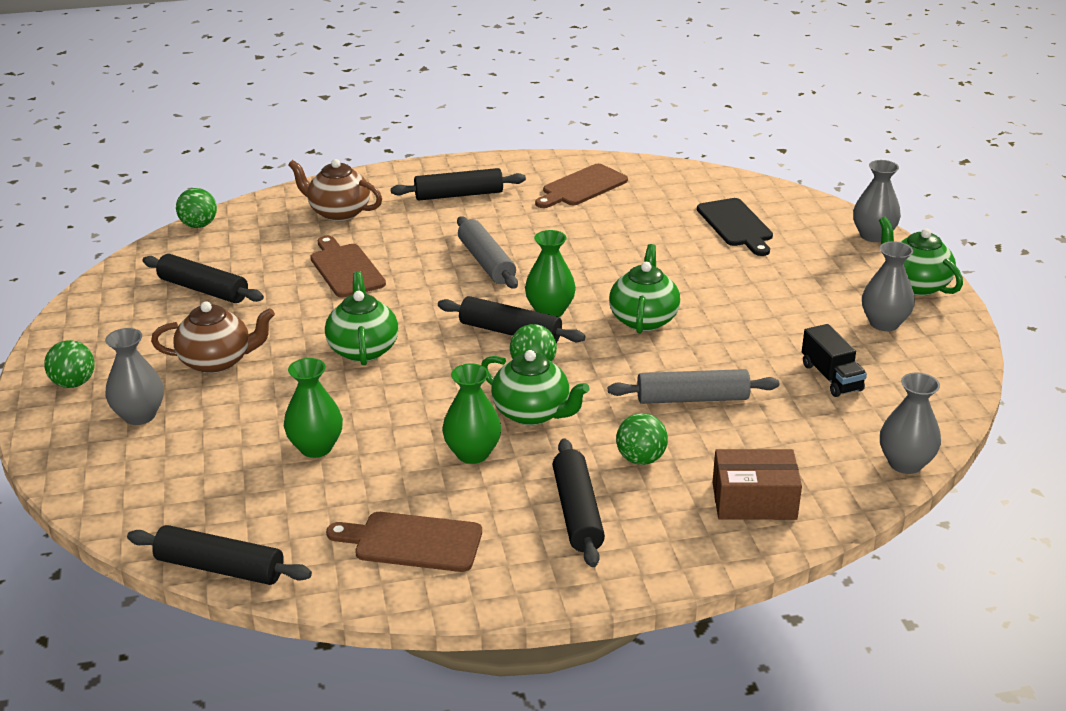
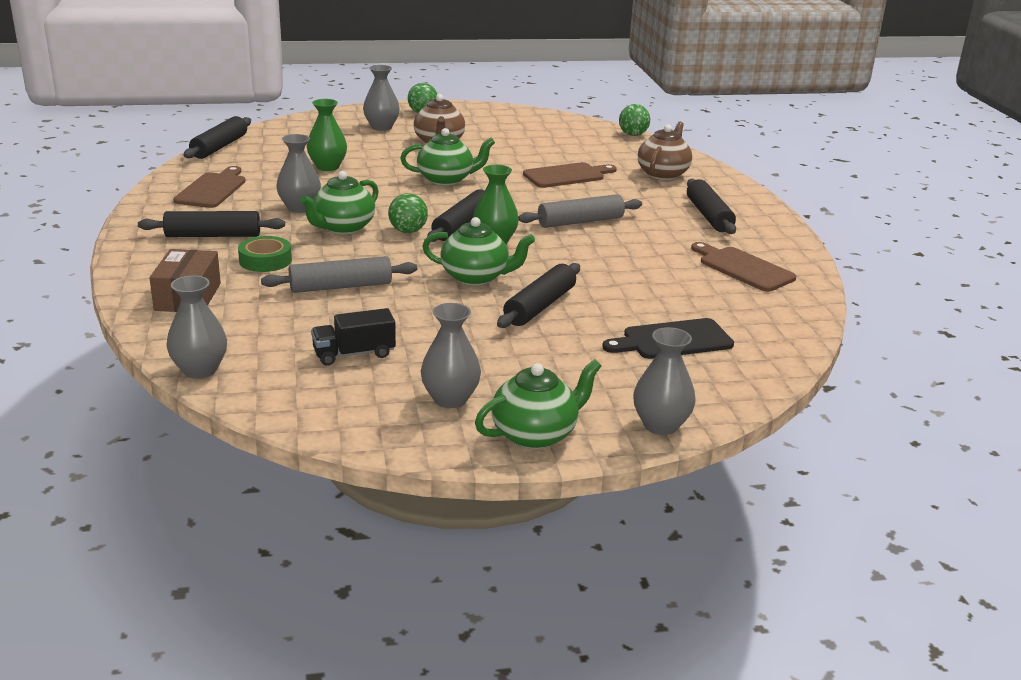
camera: 90 degrees right, 5 degrees down
black rolling pin [143,254,264,303] -> black rolling pin moved to [497,263,580,328]
green vase [442,363,501,464] -> grey vase [276,134,321,213]
grey rolling pin [608,369,779,404] -> grey rolling pin turned 75 degrees clockwise [261,256,417,293]
green ball [616,413,668,465] -> green tape [238,236,292,272]

